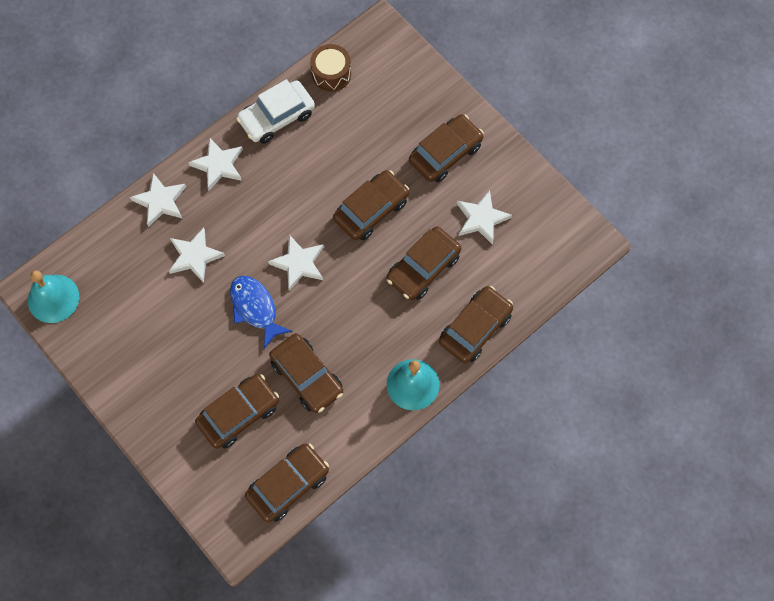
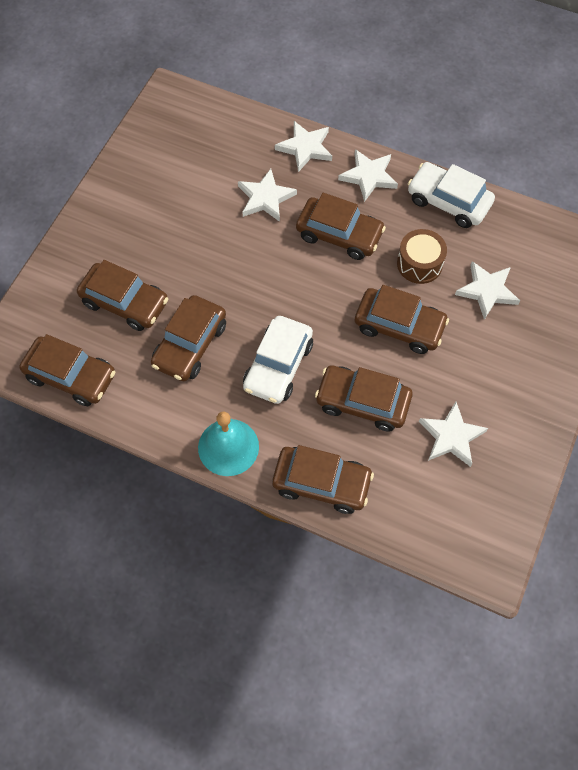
camera: 65 degrees right, 5 degrees down
turquoise bell [28,270,79,323] -> none
blue fish [230,276,293,349] -> none
white star [268,235,323,291] -> white star moved to [455,261,520,320]
brown drum [310,44,351,92] -> brown drum moved to [397,229,447,284]
brown car [409,114,484,182] -> brown car moved to [296,193,386,260]
none -> white car [243,316,313,404]

